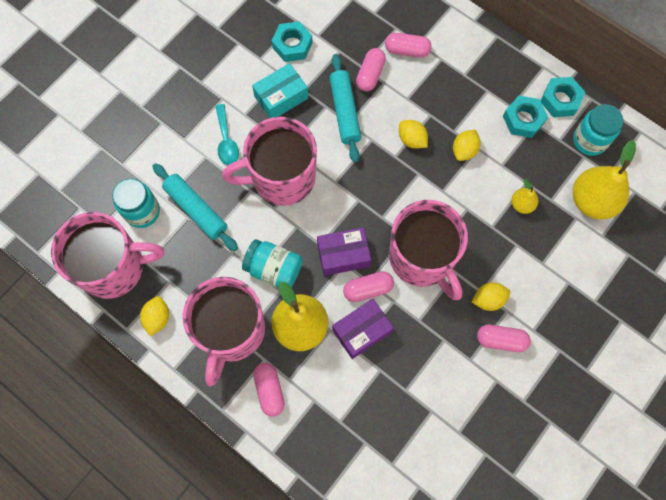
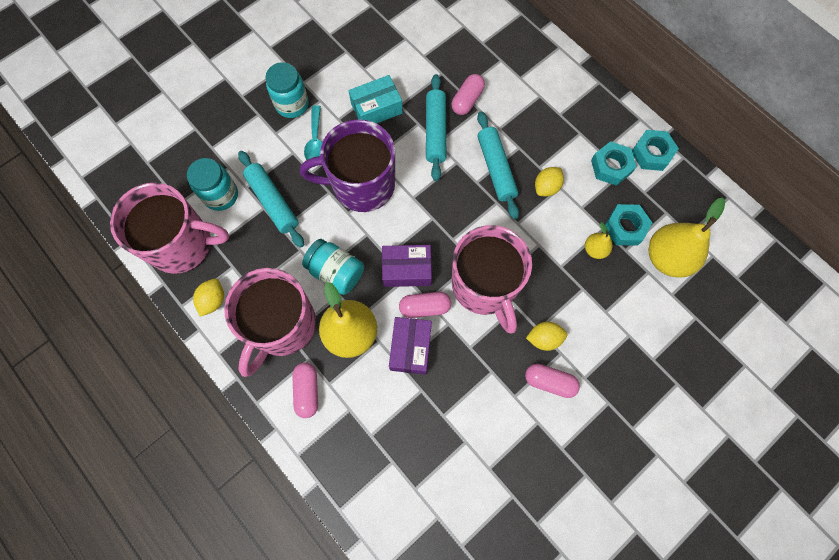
camera: 10 degrees right, 0 degrees up
pink mug [222,117,317,206] -> purple mug [300,119,395,212]
turquoise nut [272,21,313,62] -> turquoise nut moved to [605,204,652,246]
purple box [332,299,394,359] -> purple box turned 60 degrees counterclockwise [389,317,432,375]
pink capsule [385,33,432,58] -> none
yellow lemon [399,120,428,149] -> turquoise rolling pin [477,111,519,219]
turquoise jar [573,104,623,156] -> turquoise jar moved to [266,62,309,118]

